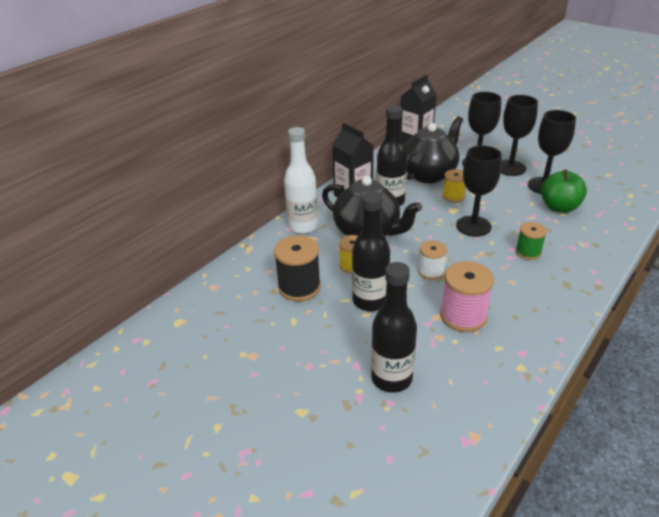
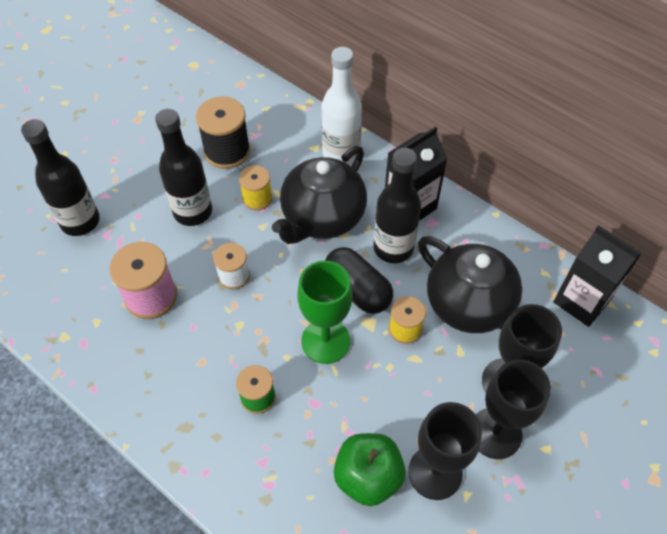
camera: 90 degrees right, 20 degrees up
black goblet [456,146,502,237] -> green goblet [297,261,352,364]
none -> black capsule [325,247,393,314]

